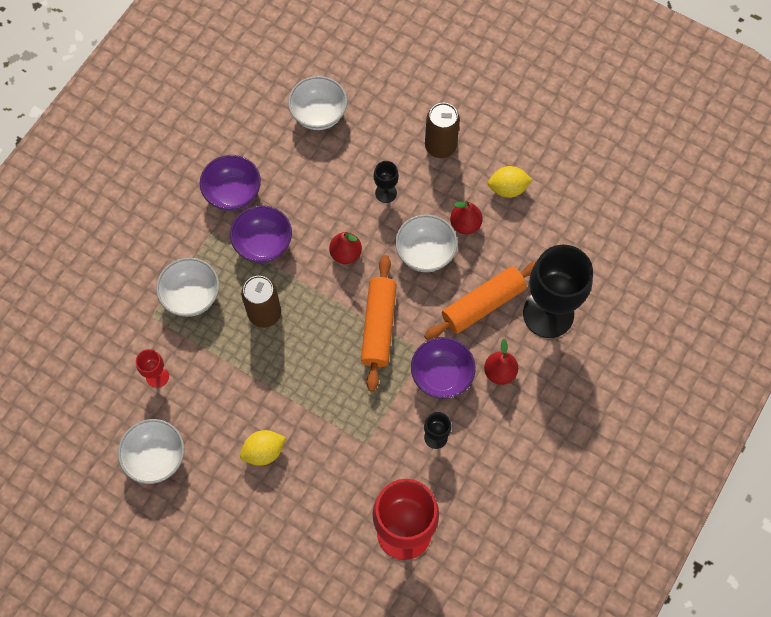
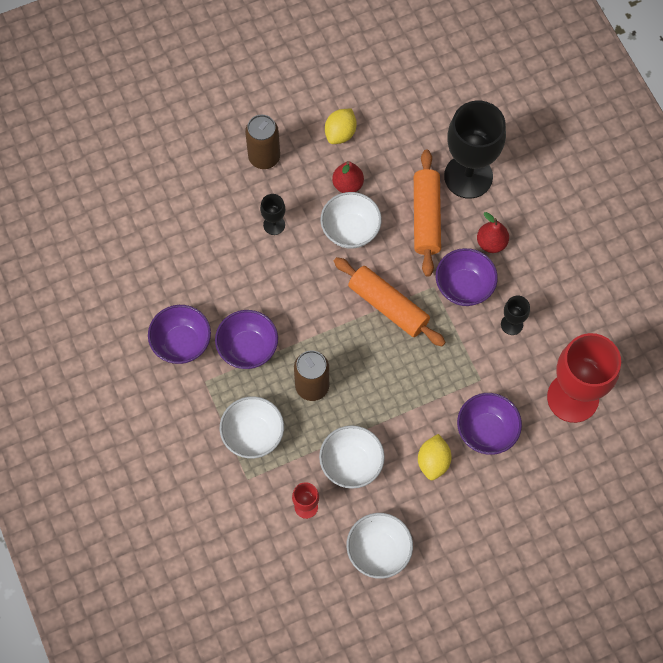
camera: 55 degrees left, 0 degrees up
white bowl [288,76,347,130] -> white bowl moved to [319,425,385,489]
red pear [329,232,362,264] -> none
none -> purple bowl [457,393,522,455]

